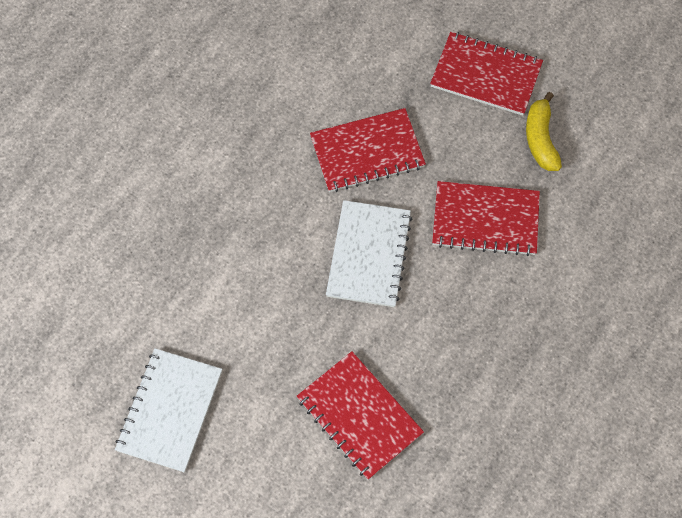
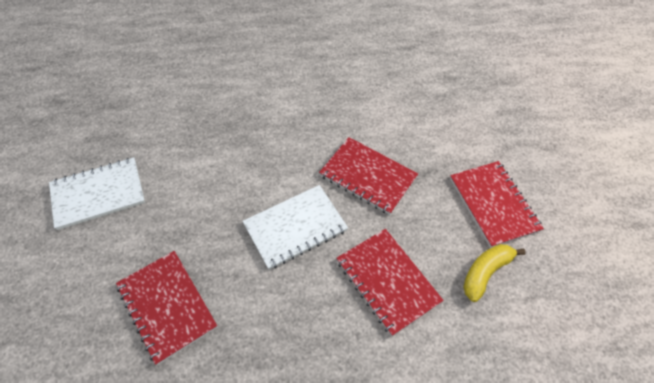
camera: 50 degrees right, 10 degrees down
red notebook [297,351,424,480] -> red notebook turned 45 degrees counterclockwise [116,251,217,365]

